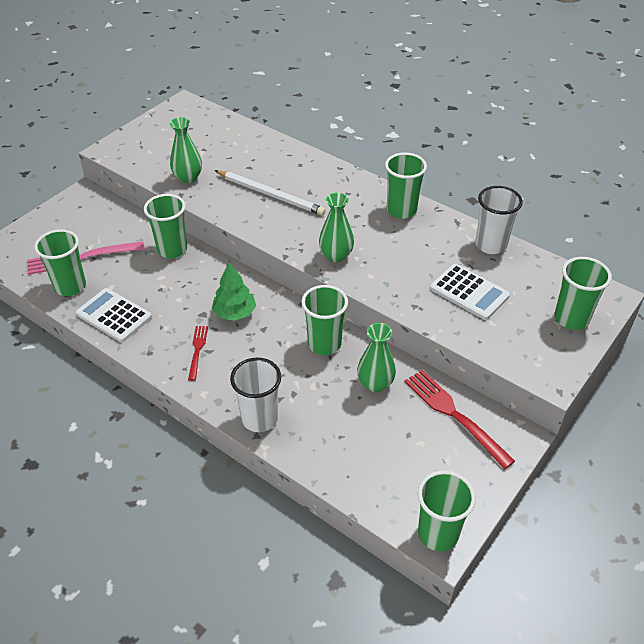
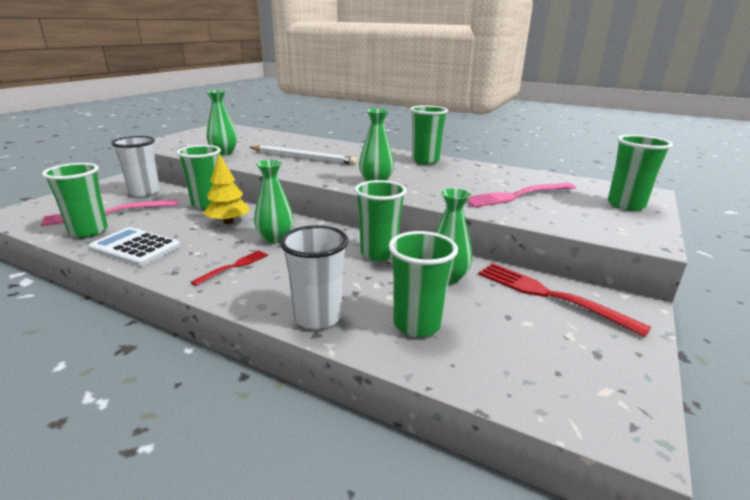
camera: 10 degrees left, 20 degrees down
red fork [188,326,208,381] -> red fork turned 45 degrees clockwise [191,250,268,286]
green tree [212,262,256,321] -> green vase [254,160,294,243]
green cup [418,470,476,552] -> green cup moved to [389,231,458,337]
white calculator [430,264,510,320] -> pink fork [466,183,576,207]
white cup [475,186,523,254] -> white cup moved to [111,136,160,197]
none -> yellow tree [203,153,250,224]

